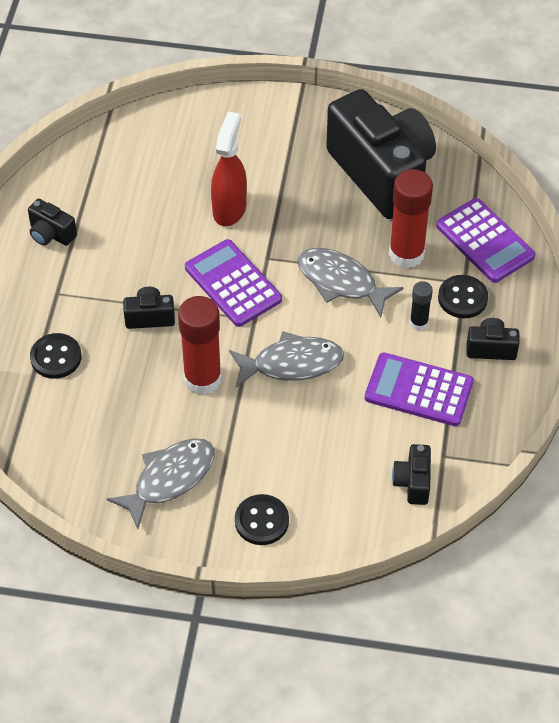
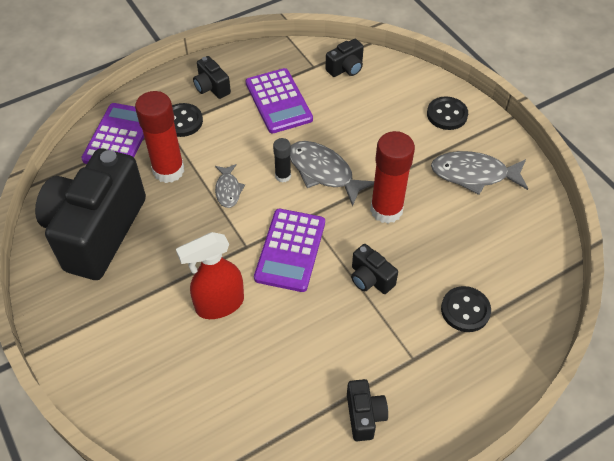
camera: 130 degrees left, 0 degrees up
grey fish [297,248,404,318] -> grey fish [215,164,245,208], size x0.57
black glue stick [410,281,433,330] -> black glue stick moved to [273,138,291,183]

